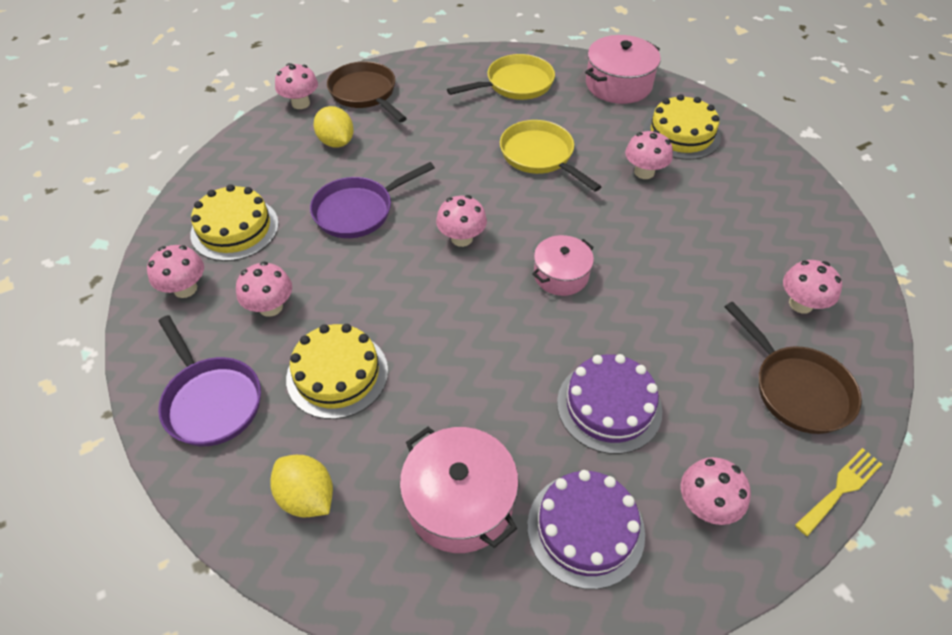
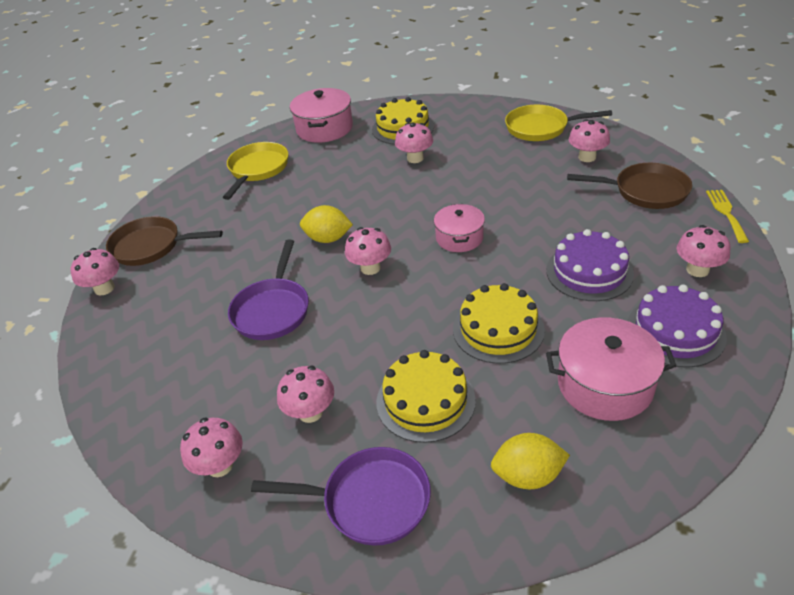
camera: 45 degrees left, 10 degrees down
yellow cake [190,184,279,261] -> yellow cake moved to [453,283,545,364]
yellow lemon [314,106,354,148] -> yellow lemon moved to [300,205,353,243]
yellow pan [500,120,601,192] -> yellow pan moved to [505,105,612,141]

